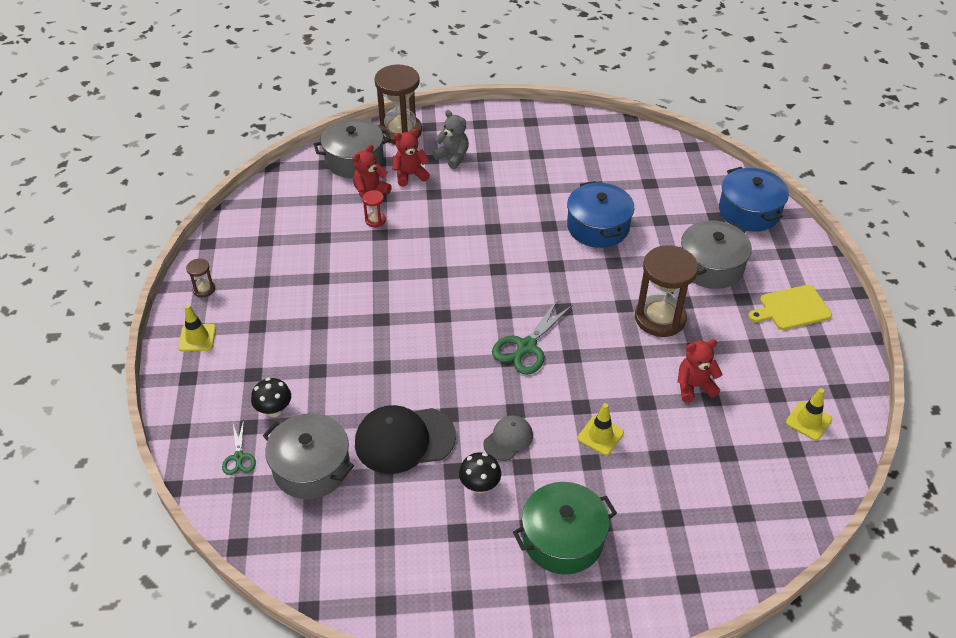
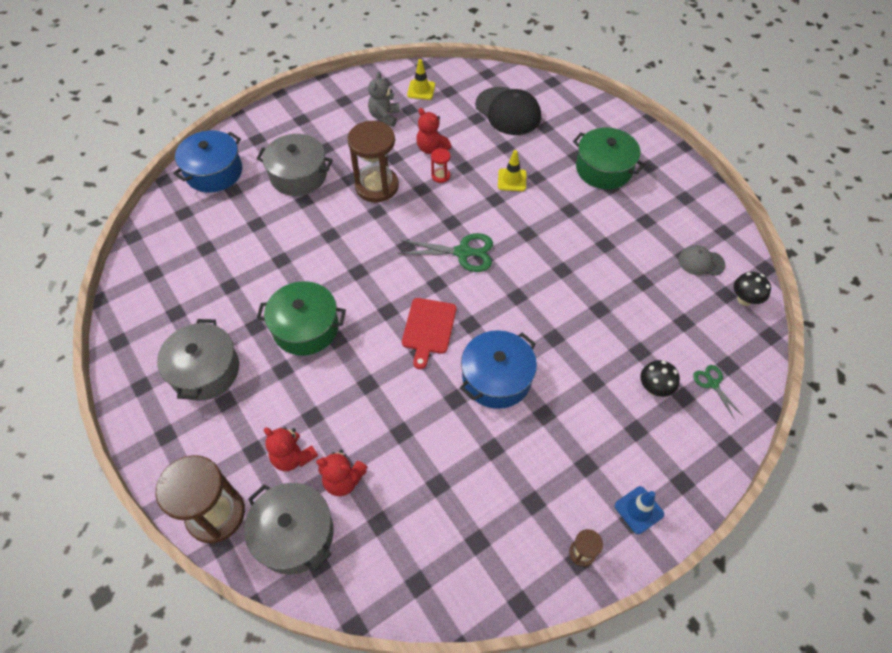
camera: 120 degrees left, 10 degrees up
yellow traffic cone [178,305,216,352] -> blue traffic cone [615,486,664,534]
green scissors [222,420,256,475] -> green scissors turned 75 degrees counterclockwise [693,365,743,420]
grey pot [263,413,354,499] -> grey pot moved to [157,319,239,401]
black cap [355,405,456,474] -> black cap moved to [475,87,541,135]
red hourglass [363,190,386,227] -> red hourglass moved to [431,148,450,183]
grey teddy bear [432,110,469,169] -> grey teddy bear moved to [368,72,400,127]
black mushroom [459,452,501,493] -> black mushroom moved to [734,272,771,306]
grey cap [483,416,533,461] -> grey cap moved to [678,245,726,276]
blue pot [567,181,634,248] -> blue pot moved to [460,330,537,409]
yellow cutting board [748,285,832,330] -> none
none -> green pot [257,281,346,355]
none -> red cutting board [402,298,456,369]

